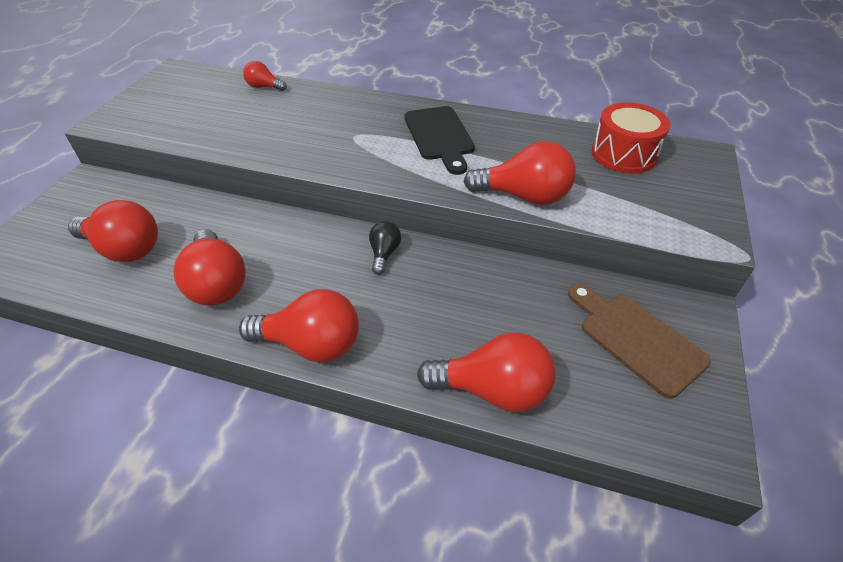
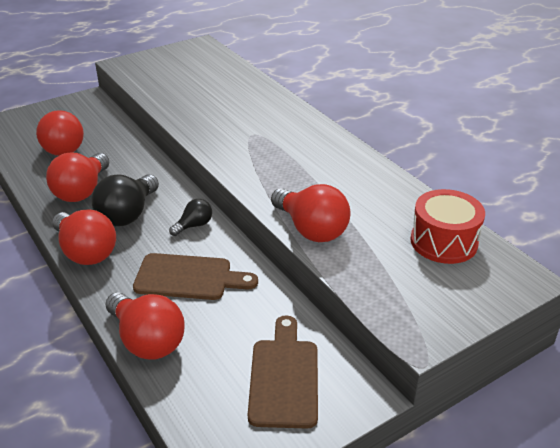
camera: 40 degrees right, 10 degrees down
red light bulb [243,61,287,91] -> none
black cutting board [405,106,475,175] -> none
none -> black light bulb [91,174,159,226]
none -> brown cutting board [133,253,258,300]

